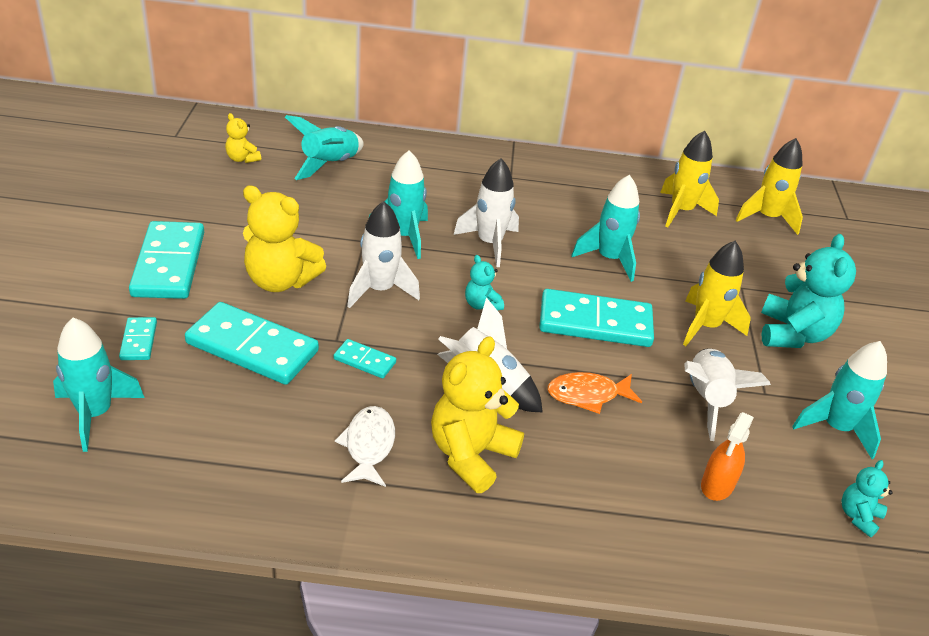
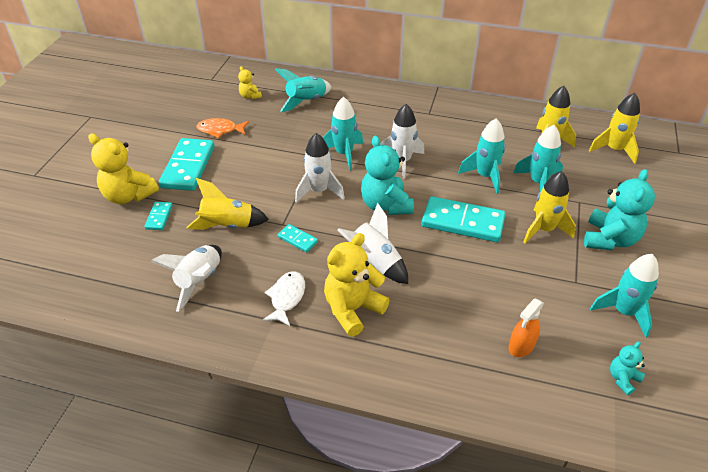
camera: 15 degrees right, 5 degrees up
turquoise rocket [53,317,145,452] -> turquoise rocket moved to [513,125,563,191]
turquoise domino [185,302,319,385] -> yellow rocket [187,178,269,230]
yellow teddy bear [243,185,326,292] -> yellow teddy bear moved to [88,133,159,204]
turquoise teddy bear [465,255,504,310] -> turquoise teddy bear [361,136,414,215], size x1.98
orange fish [547,372,642,414] -> orange fish moved to [197,118,249,138]
white rocket [684,349,771,441] -> white rocket moved to [150,245,222,312]

